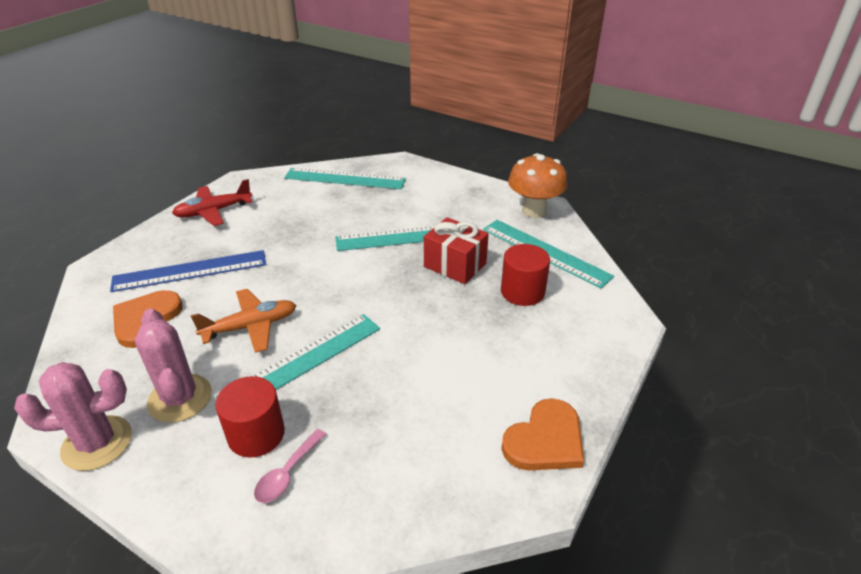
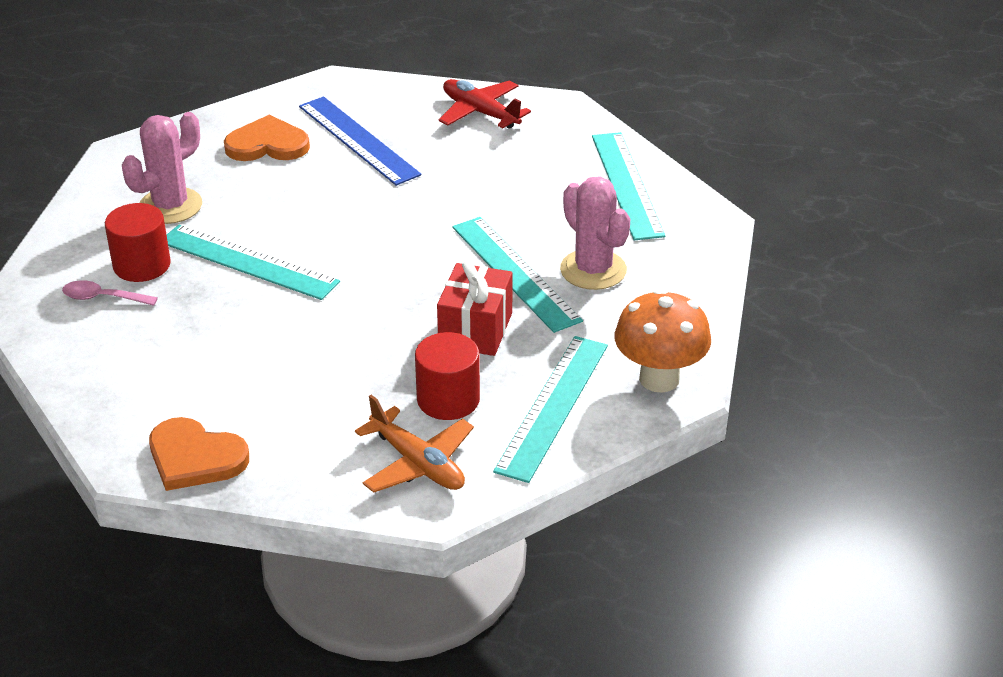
camera: 70 degrees right, 0 degrees up
pink cactus [14,362,132,471] -> pink cactus moved to [560,176,630,290]
orange plane [191,289,296,353] -> orange plane moved to [355,395,474,493]

